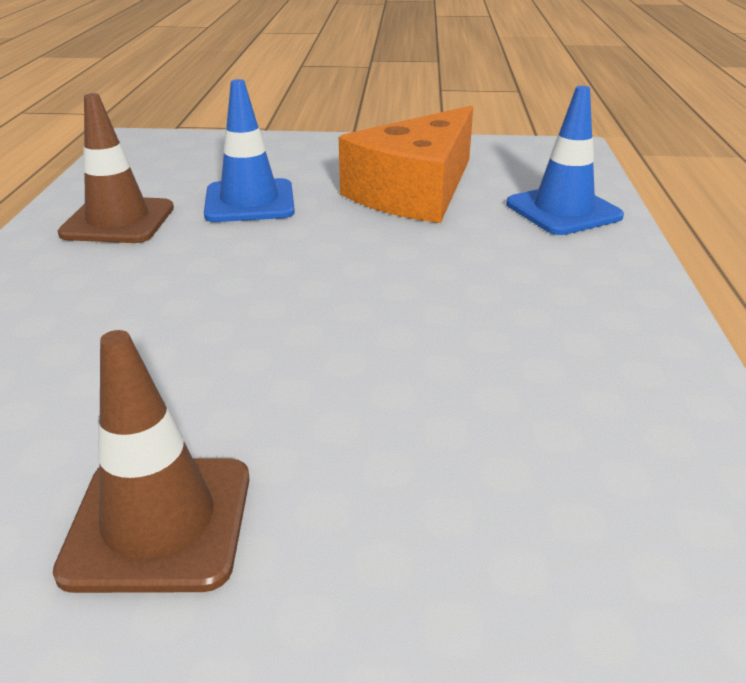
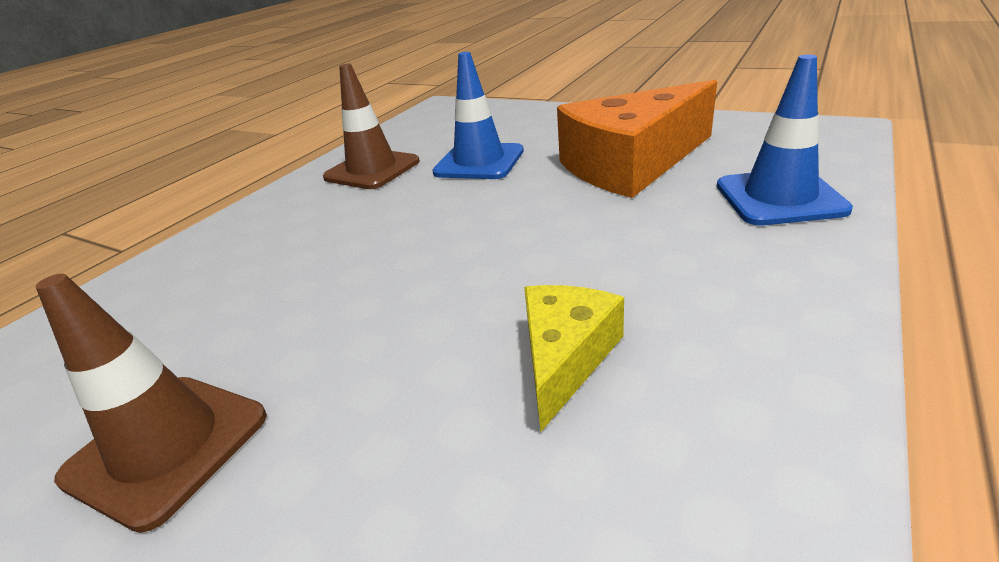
camera: 30 degrees right, 0 degrees up
none -> yellow cheese [524,285,624,432]

